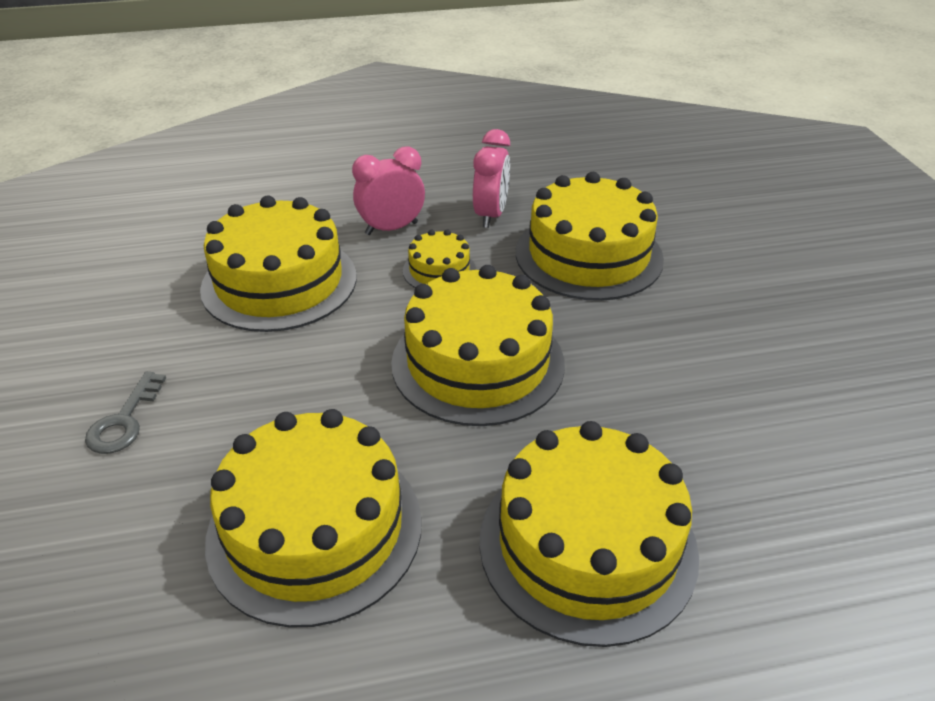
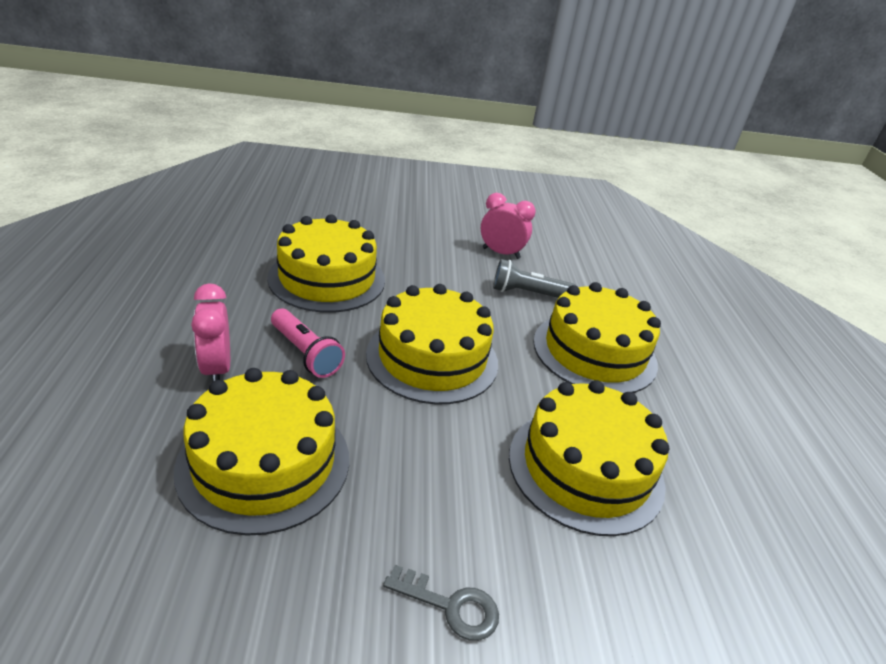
camera: 85 degrees left, 5 degrees down
yellow cake [403,230,476,288] -> pink flashlight [271,309,345,378]
pink clock [473,129,510,228] -> pink clock moved to [481,193,536,259]
none -> grey flashlight [493,259,576,298]

